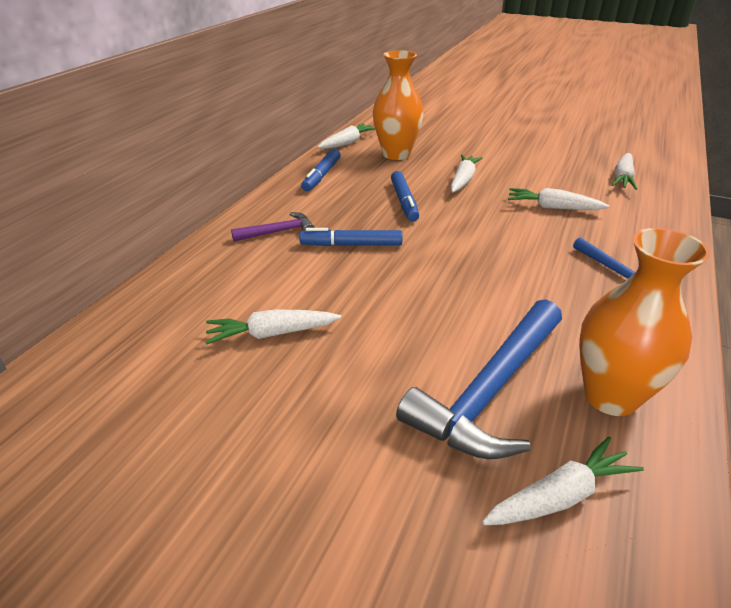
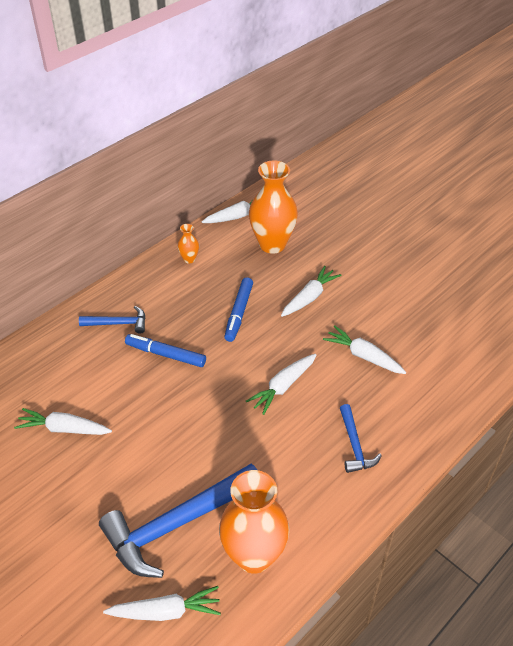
camera: 20 degrees right, 10 degrees up
purple hammer [231,212,315,241] -> blue hammer [79,306,146,334]
blue marker [301,149,341,191] -> orange vase [178,224,199,263]
white carrot [612,153,637,190] -> white carrot moved to [246,354,317,415]

